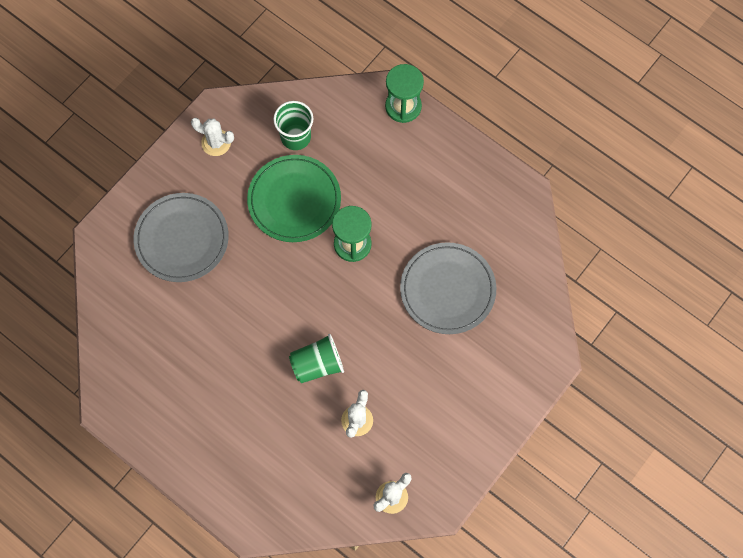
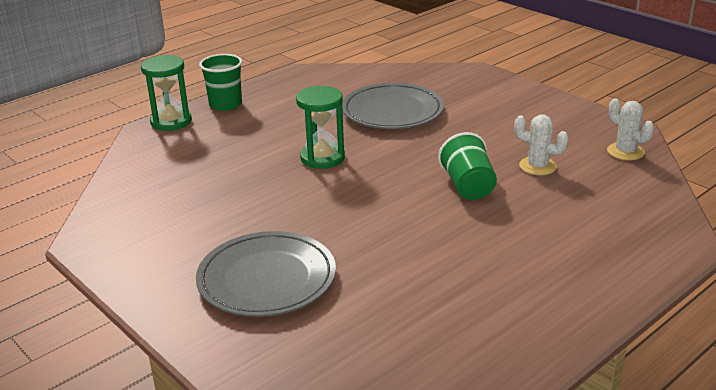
camera: 80 degrees left, 40 degrees down
white cactus [191,118,234,156] -> none
green plate [247,155,341,242] -> none
green cup [273,101,313,150] -> green cup moved to [199,54,242,111]

